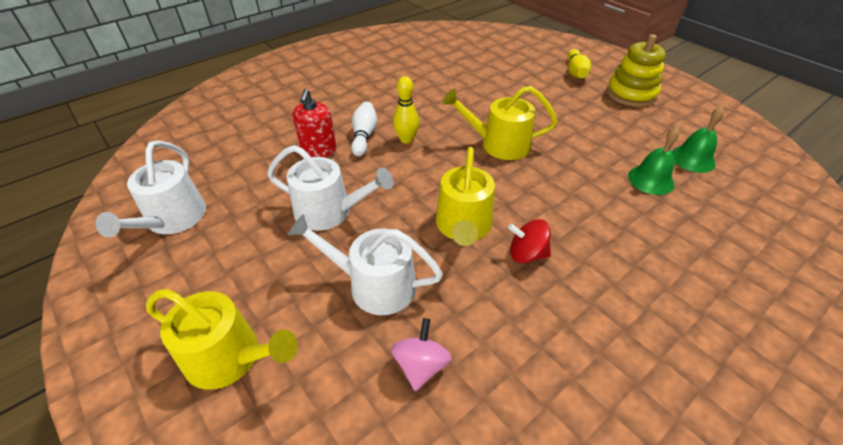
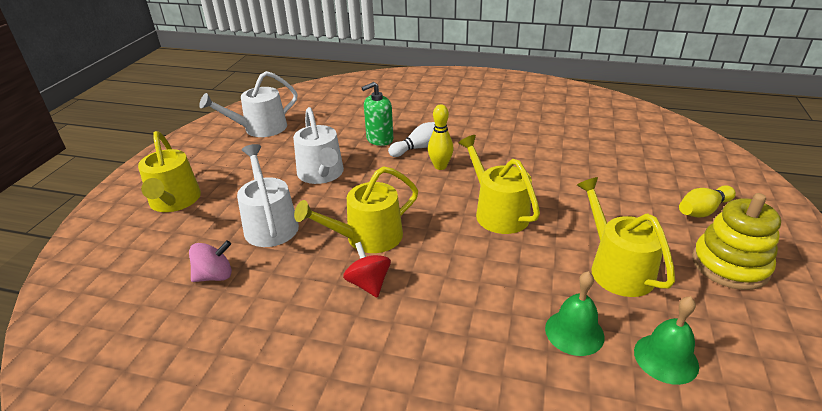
camera: 55 degrees right, 10 degrees down
red soap dispenser [292,88,337,157] -> green soap dispenser [362,82,393,146]
none -> yellow watering can [577,177,675,297]

